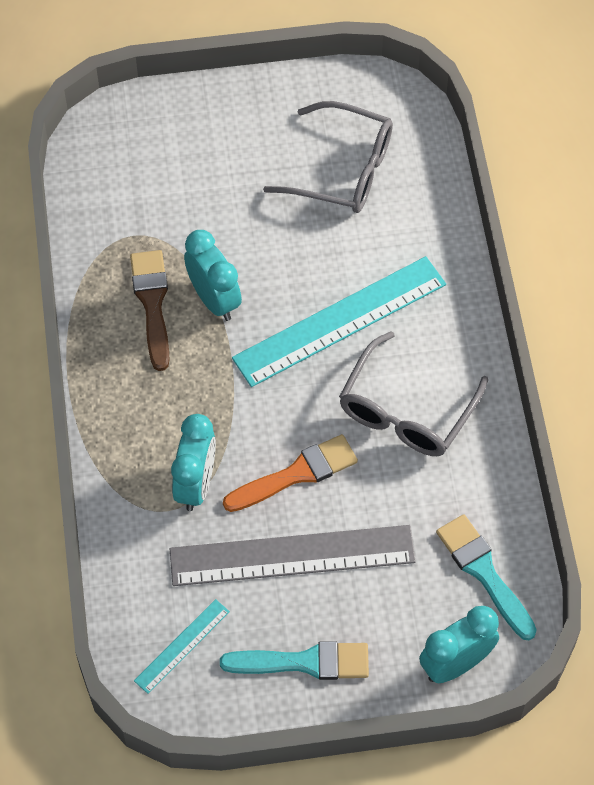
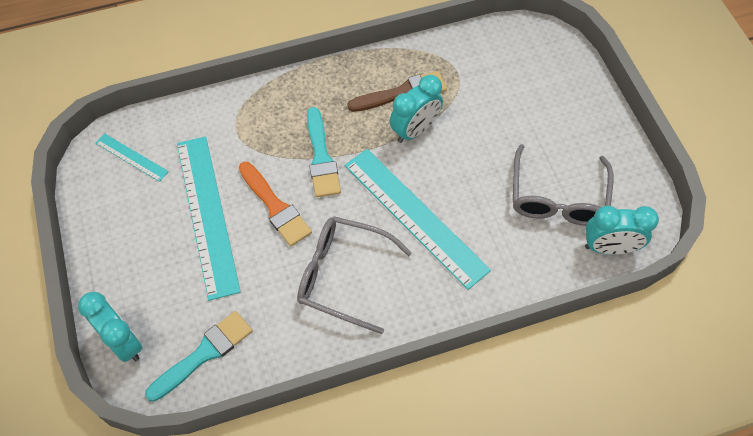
camera: 80 degrees right, 0 degrees up
grey ruler [170,525,416,586] -> turquoise ruler [177,136,241,301]
turquoise clock [171,414,216,511] -> turquoise clock moved to [585,206,659,255]
turquoise brush [220,641,369,680] -> turquoise brush moved to [307,107,341,197]

